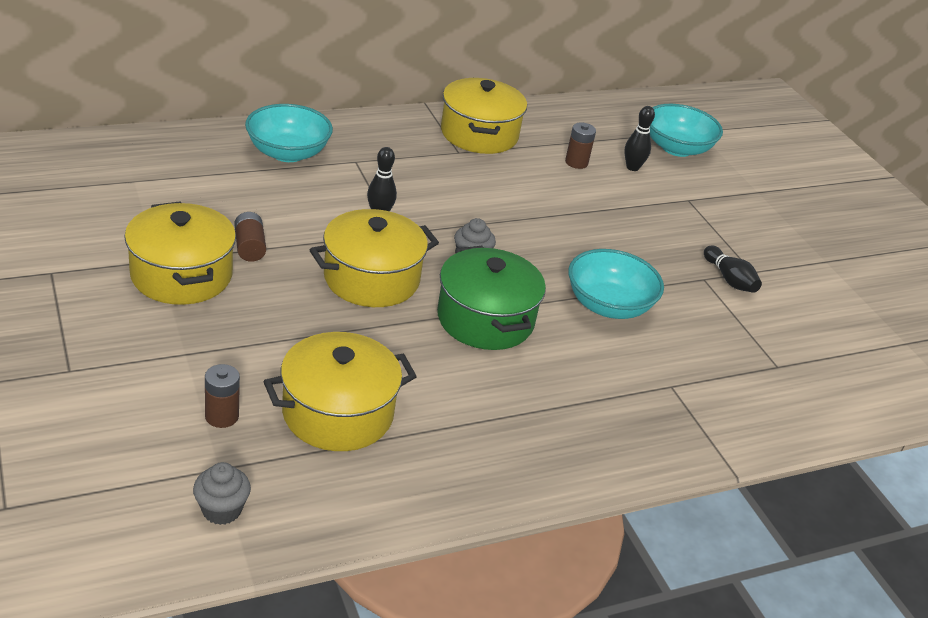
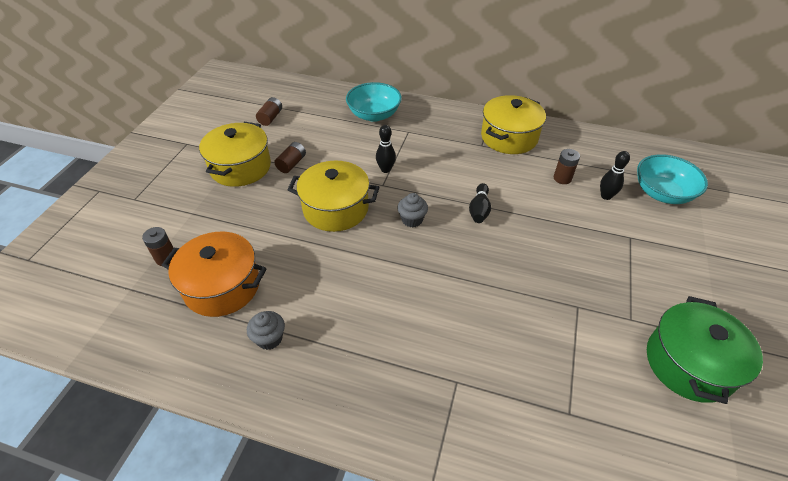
camera: 45 degrees right, 10 degrees up
grey cupcake [193,462,251,525] -> grey cupcake moved to [247,311,285,350]
yellow pot [263,332,417,451] -> orange pot [162,232,267,317]
green pot [437,246,546,350] -> green pot moved to [647,296,763,404]
turquoise bowl [568,249,664,319] -> none
black bowling pin [704,246,762,293] -> black bowling pin moved to [469,183,491,223]
none -> brown battery [256,97,282,126]

